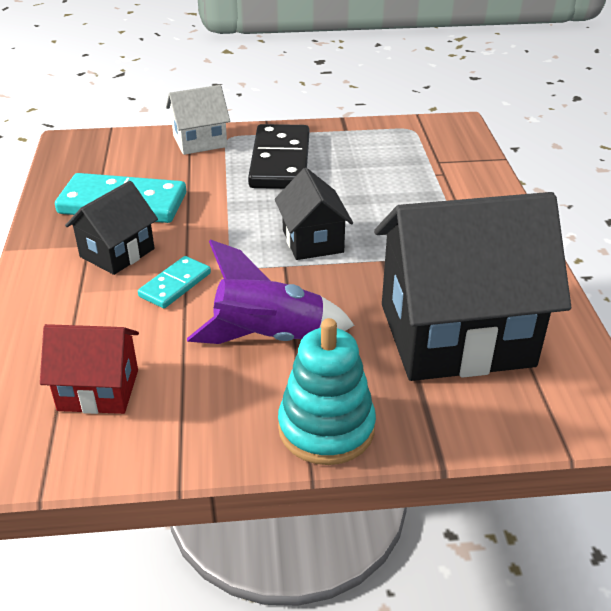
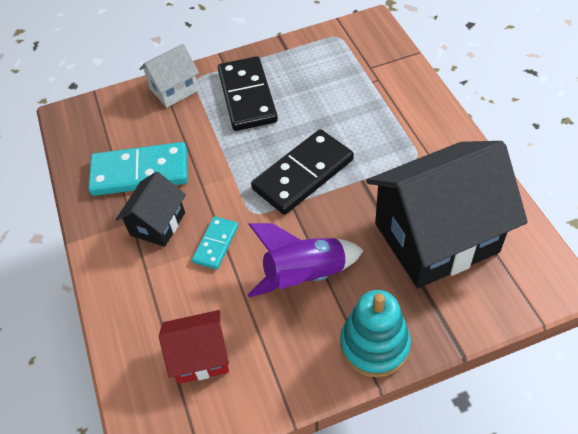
camera: 10 degrees left, 15 degrees up
black house [275,168,353,260] -> black domino [251,129,354,215]

